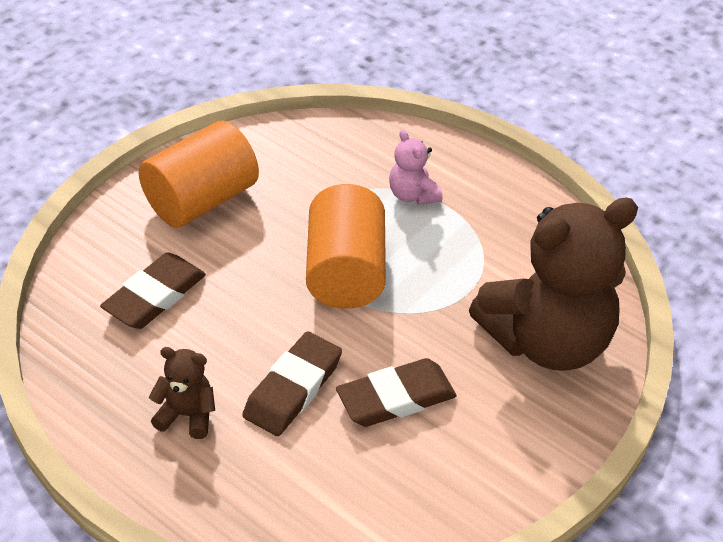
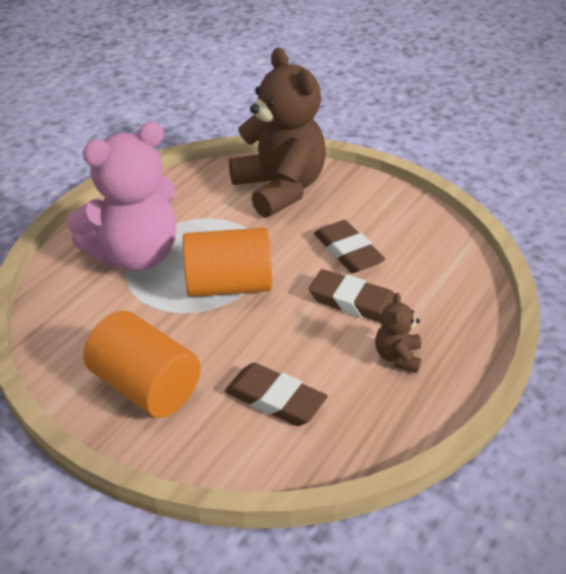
camera: 95 degrees left, 5 degrees down
pink teddy bear [389,130,442,205] -> pink teddy bear [66,122,176,271], size x2.35

